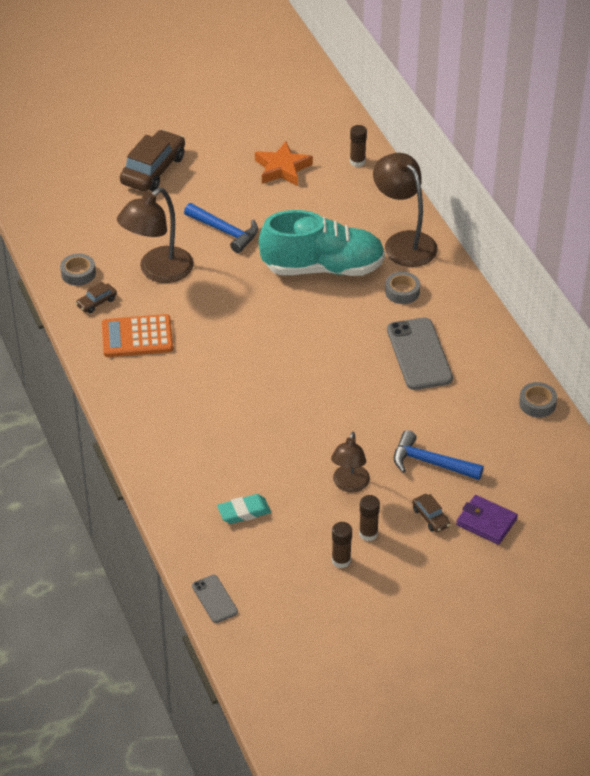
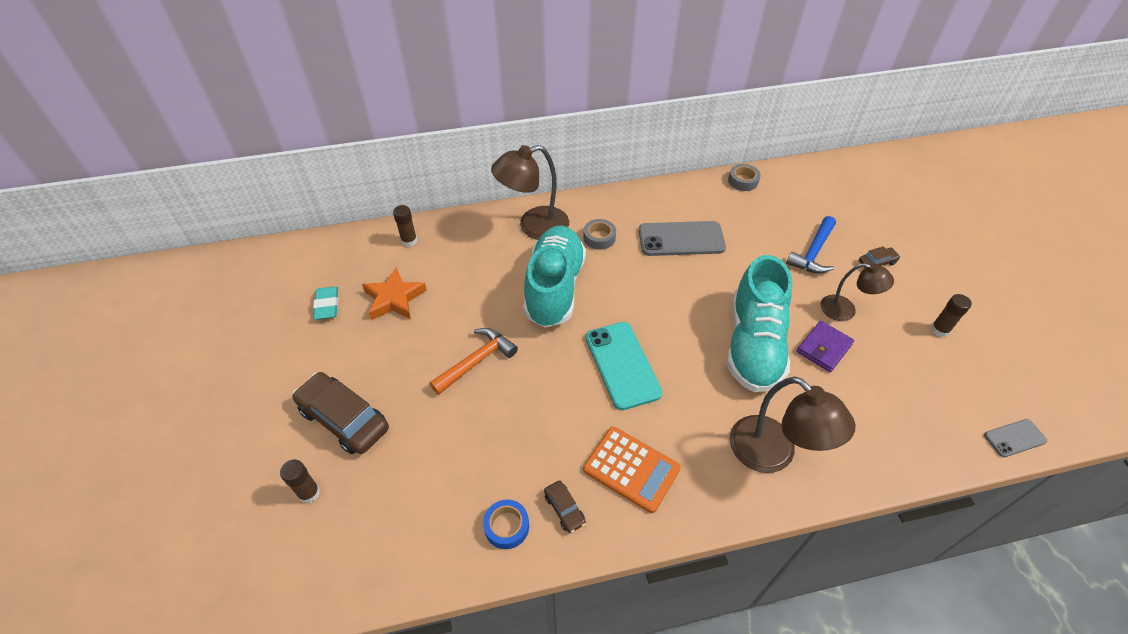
camera: 80 degrees left, 5 degrees up
grey tape [60,254,96,286] -> blue tape [483,500,529,549]
orange calculator [102,314,173,357] -> orange calculator turned 60 degrees counterclockwise [583,427,681,513]
brown lamp [117,188,194,283] -> brown lamp moved to [730,377,855,473]
blue hammer [184,203,258,253] -> orange hammer [430,328,518,395]
turquoise eraser [217,494,271,524] -> turquoise eraser moved to [313,286,339,320]
brown glue stick [359,495,380,541] -> brown glue stick moved to [280,460,320,503]
purple wallet [456,495,518,545] -> purple wallet moved to [797,321,854,372]
none -> turquoise phone [586,322,662,410]
none -> turquoise shoe [726,255,792,392]

